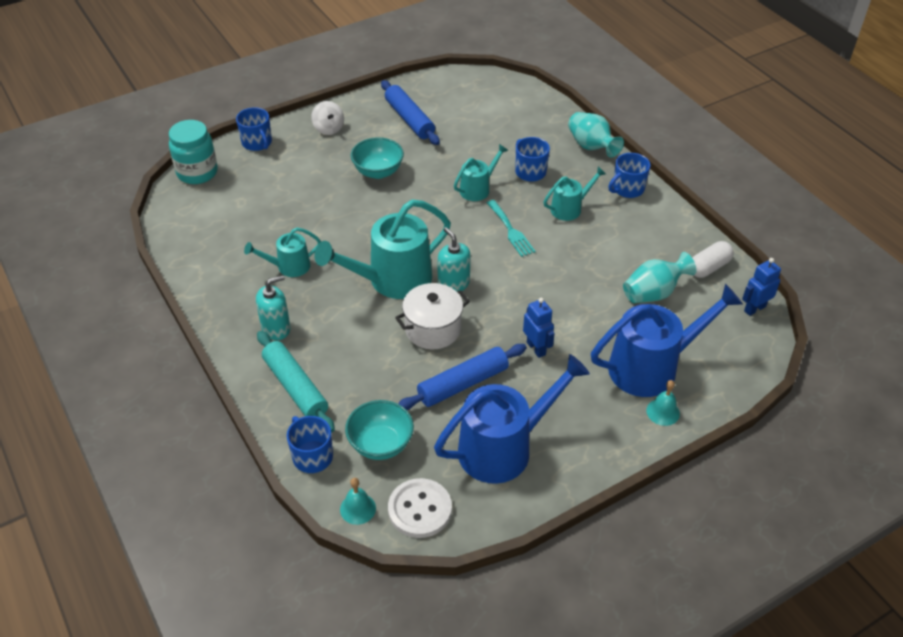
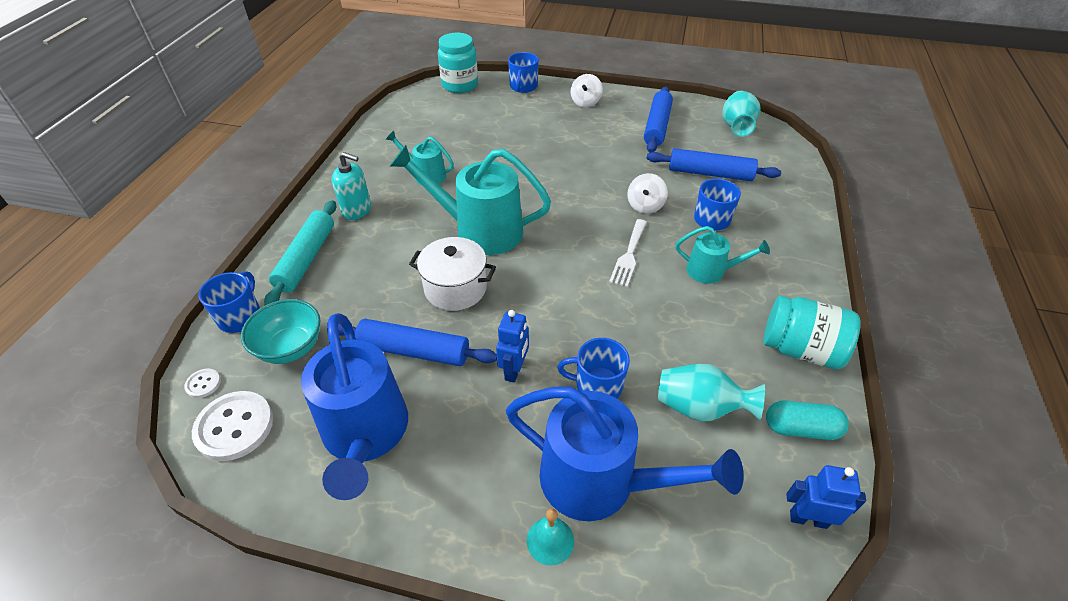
camera: 45 degrees right, 0 degrees up
turquoise bell [340,478,376,525] -> white button [184,369,221,398]
turquoise bowl [351,137,404,179] -> none
blue watering can [434,354,590,484] -> blue watering can turned 60 degrees clockwise [301,313,408,500]
turquoise soap dispenser [437,227,471,292] -> none
turquoise watering can [454,144,509,201] -> white spinning top [627,173,668,214]
turquoise fork [487,200,535,257] -> white fork [609,219,647,287]
turquoise vase [568,112,624,157] -> turquoise vase moved to [722,91,761,137]
blue mug [608,153,650,198] -> blue mug moved to [557,338,630,398]
white capsule [692,241,734,278] -> turquoise capsule [766,400,849,440]
none -> blue rolling pin [646,148,781,181]
none -> turquoise jar [763,296,861,369]

